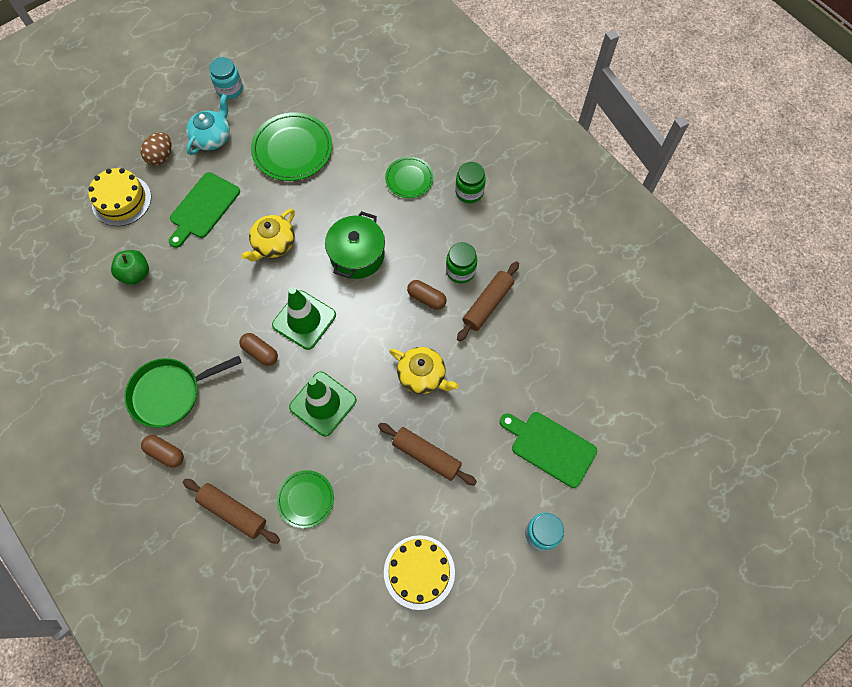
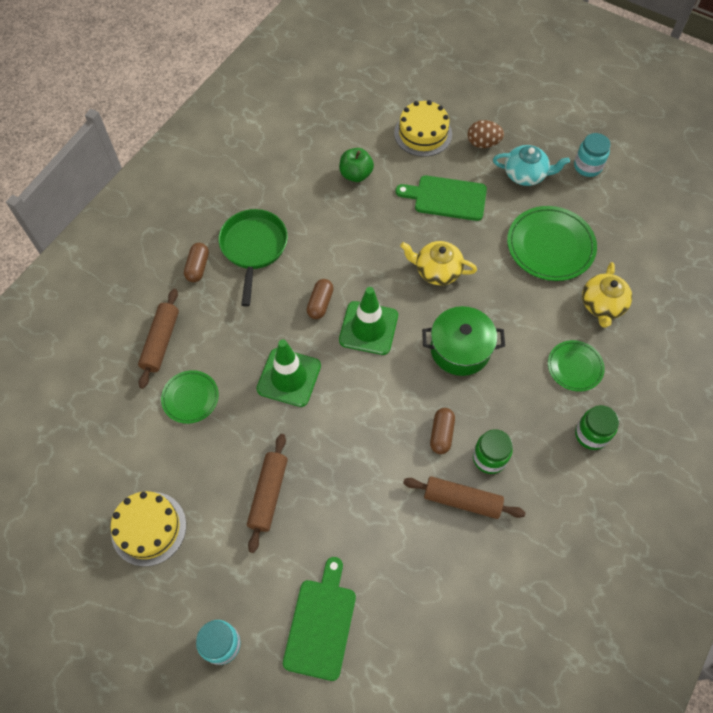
camera: 70 degrees right, 5 degrees down
green pan [125,356,242,428] -> green pan turned 45 degrees clockwise [218,209,288,307]
yellow teapot [390,347,459,394] -> yellow teapot moved to [582,262,632,328]

